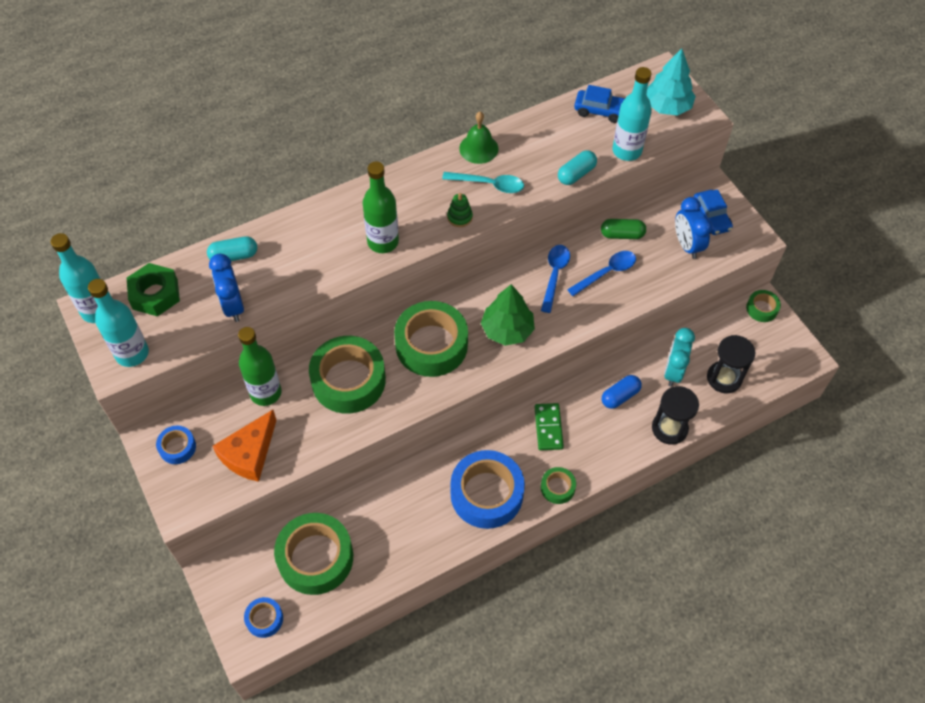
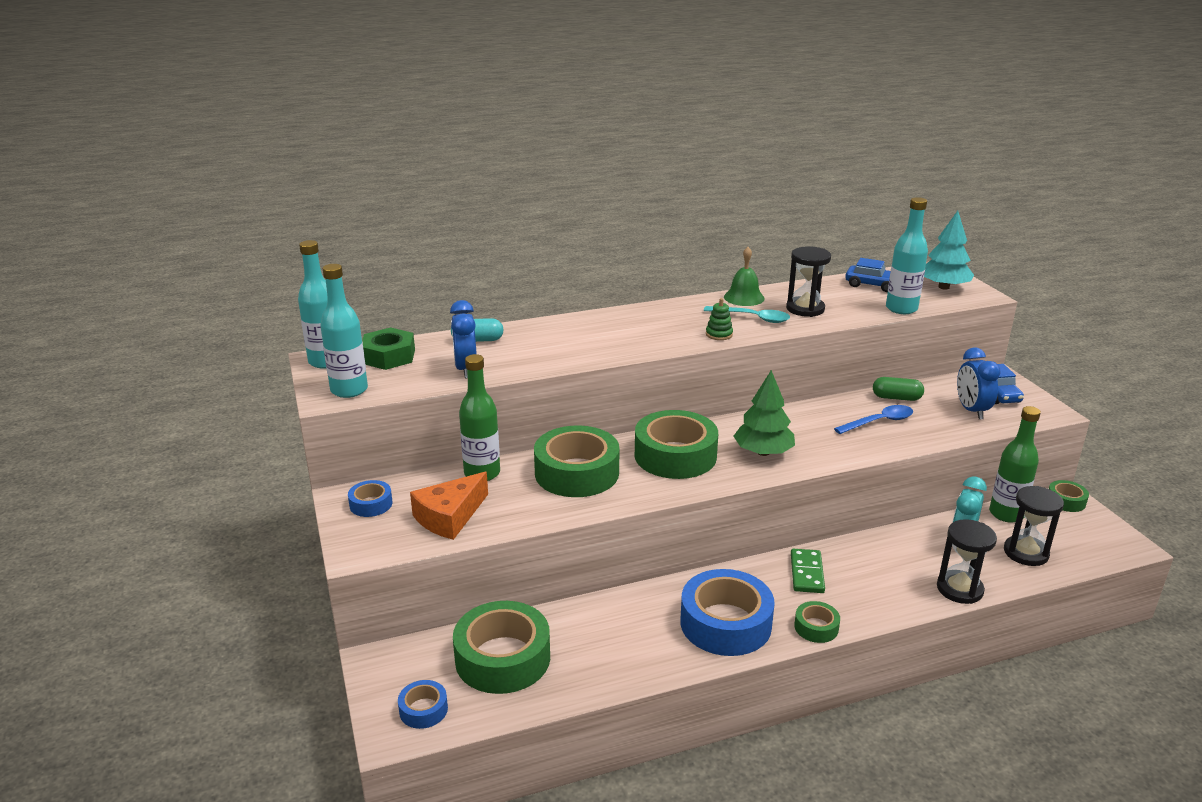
camera: 10 degrees right, 30 degrees down
green bottle [363,161,399,253] -> green bottle moved to [989,406,1041,523]
blue spoon [541,245,570,313] -> none
turquoise capsule [558,150,597,185] -> none
blue capsule [602,375,642,409] -> none
none -> black hourglass [786,246,831,317]

